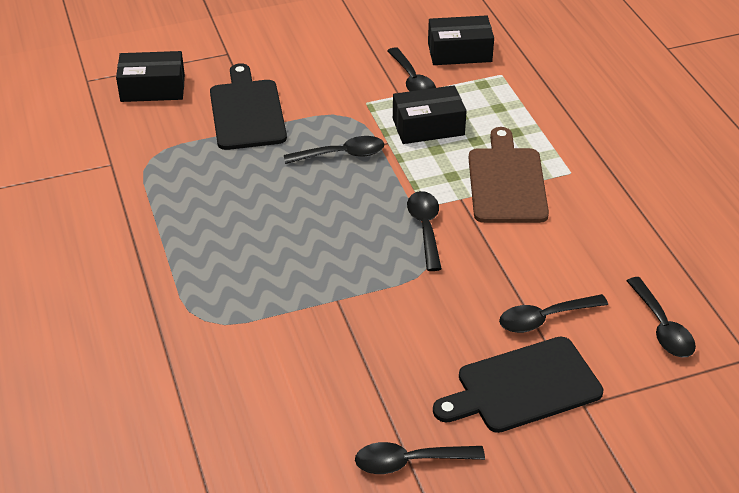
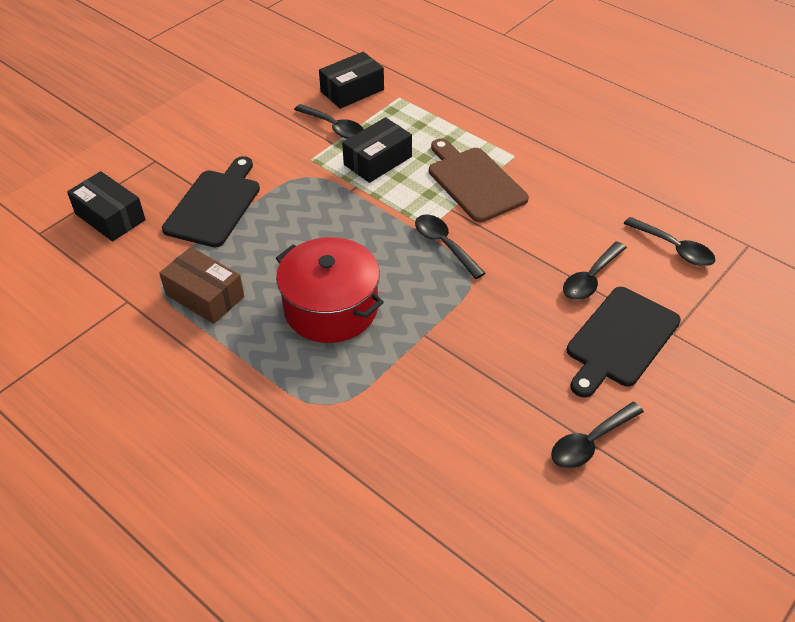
camera: 30 degrees left, 5 degrees up
black box [116,51,185,102] -> black box turned 75 degrees clockwise [67,171,146,241]
black cutting board [210,63,287,150] -> black cutting board turned 60 degrees clockwise [162,156,260,247]
black spoon [284,136,384,164] -> none
none -> brown box [159,247,244,324]
none -> red pot [276,237,384,343]

